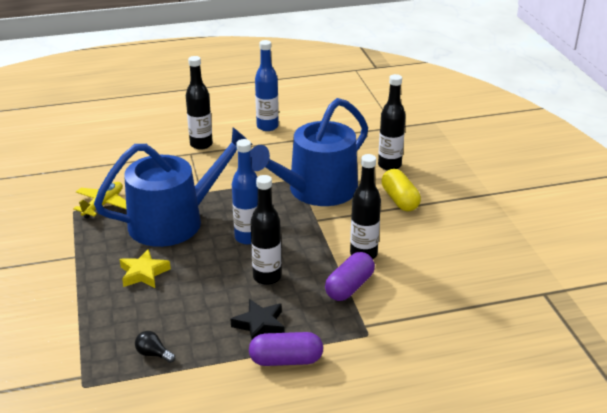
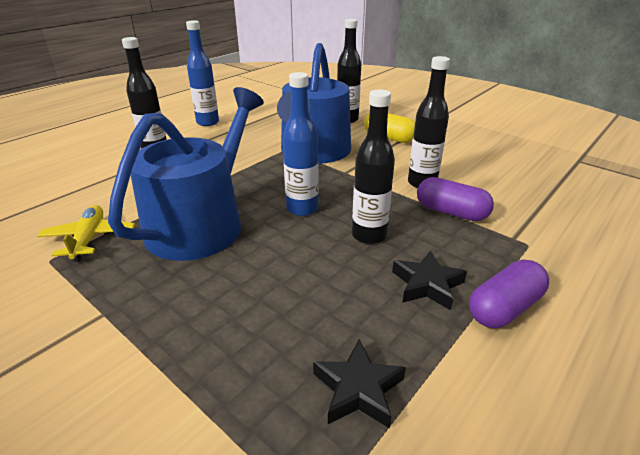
camera: 35 degrees left, 0 degrees up
yellow star [120,249,171,288] -> none
black light bulb [135,331,175,363] -> black star [313,339,406,429]
purple capsule [325,252,375,301] -> purple capsule turned 60 degrees counterclockwise [417,177,494,221]

